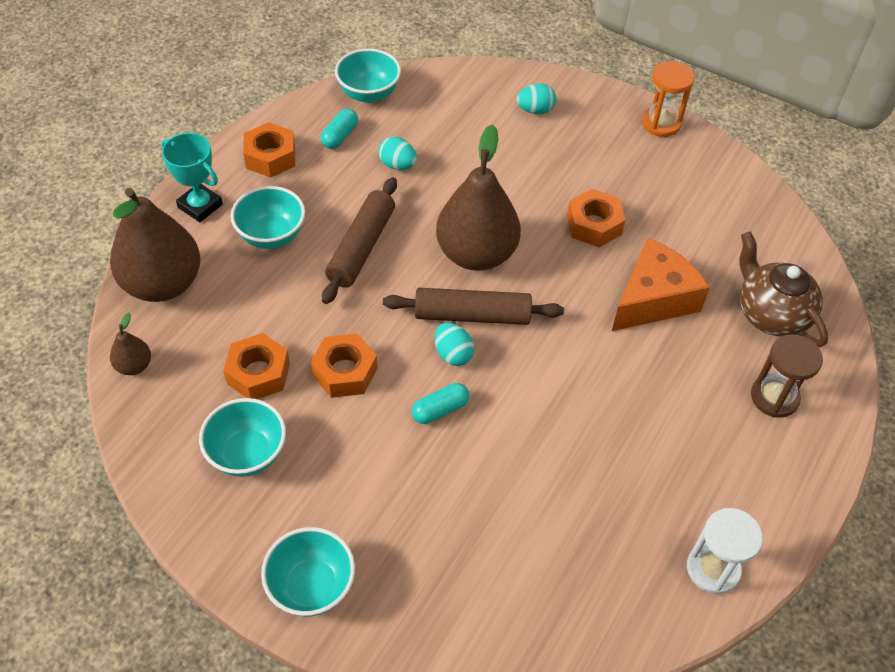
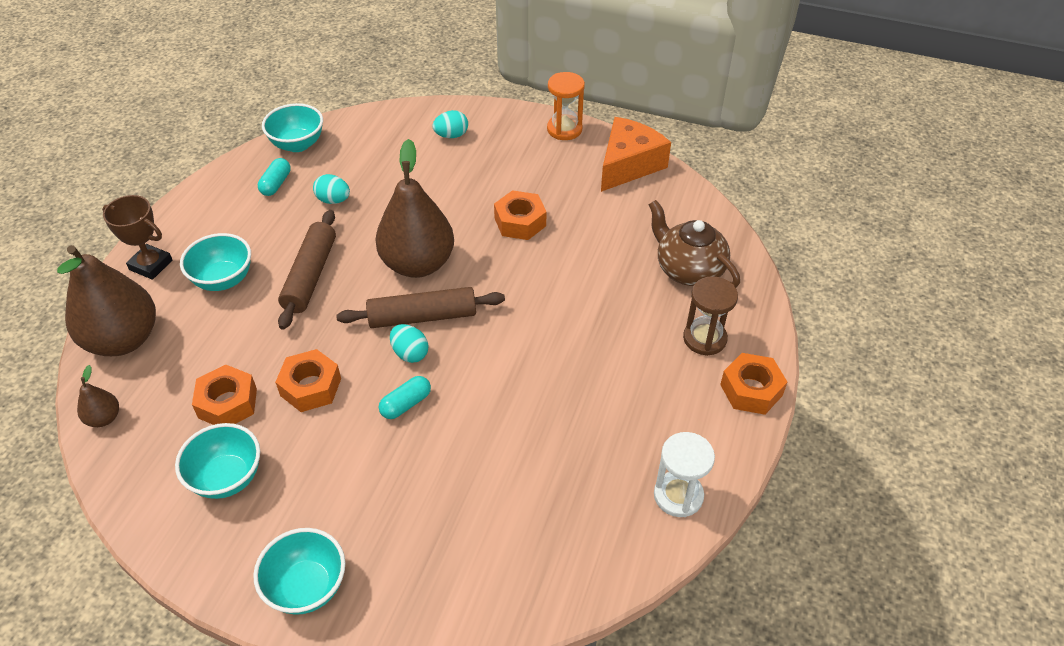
camera: 10 degrees left, 5 degrees down
turquoise trophy [162,133,223,222] -> brown trophy [102,195,172,280]
orange nut [243,122,295,178] -> orange nut moved to [720,353,787,415]
orange cheese [612,238,710,331] -> orange cheese moved to [601,117,671,192]

